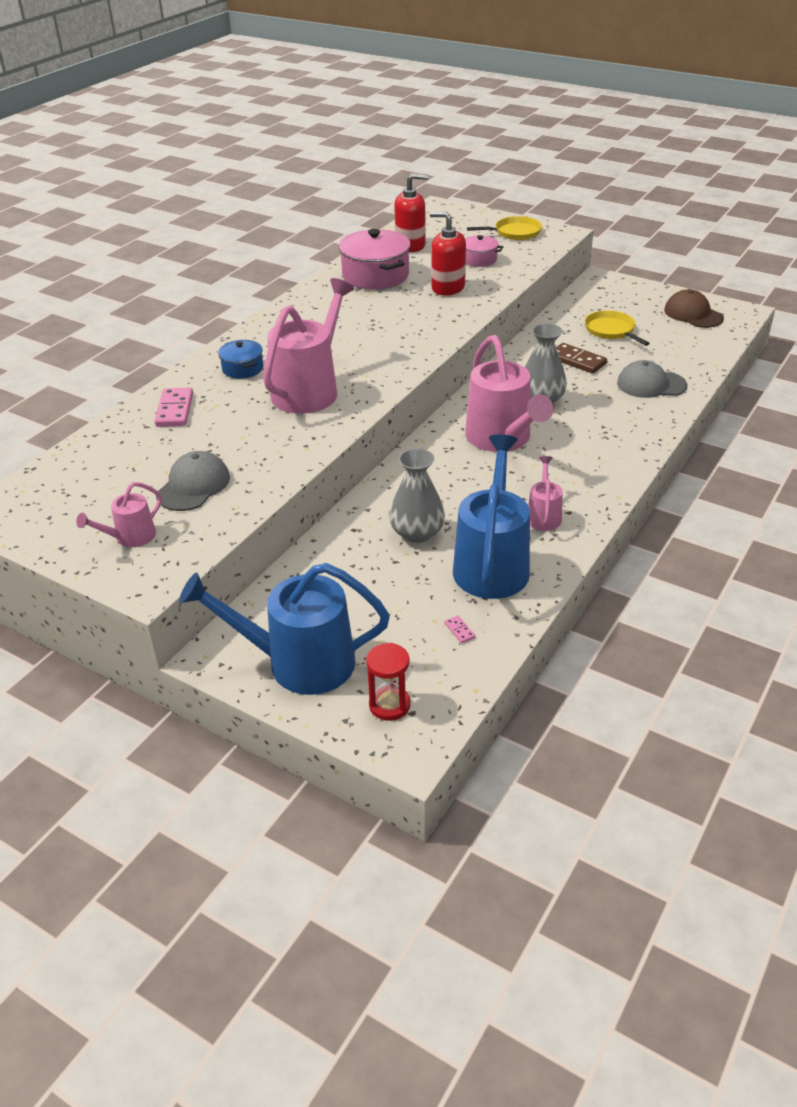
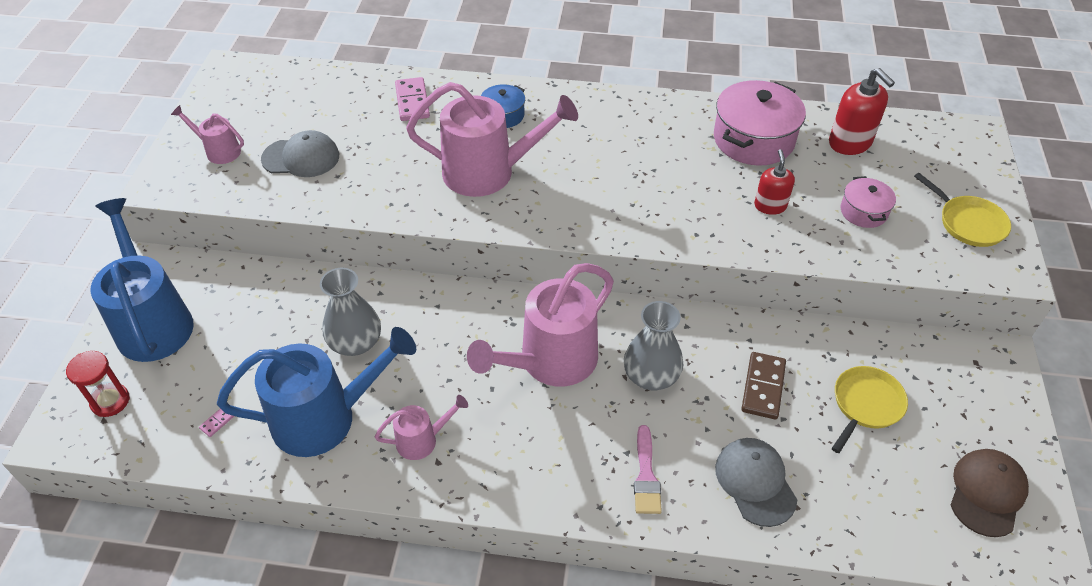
camera: 65 degrees right, 10 degrees up
pink domino [154,388,193,427] -> pink domino turned 75 degrees counterclockwise [395,77,430,121]
red soap dispenser [430,212,466,295] -> red soap dispenser [754,149,795,215], size x0.64
none -> pink brush [634,425,662,514]

